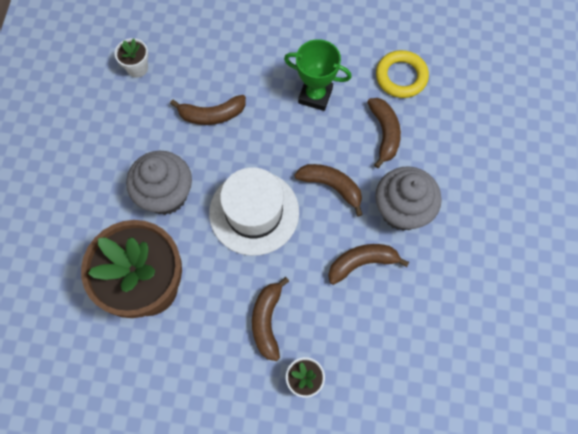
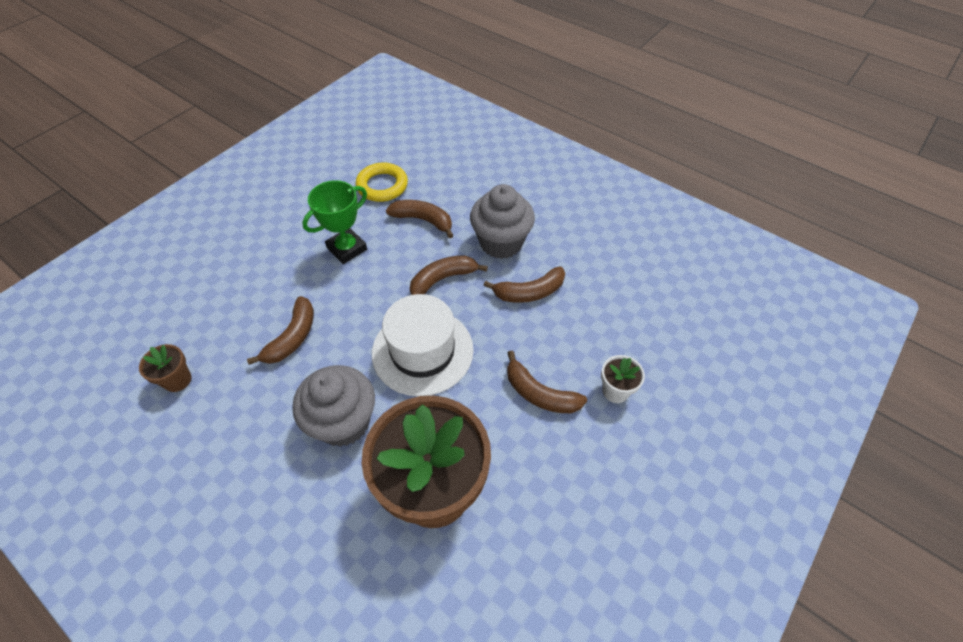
camera: 60 degrees left, 15 degrees down
white flower pot [115,38,149,78] -> brown flower pot [139,344,191,392]
brown banana [328,244,409,285] -> brown banana turned 120 degrees counterclockwise [483,267,565,303]

